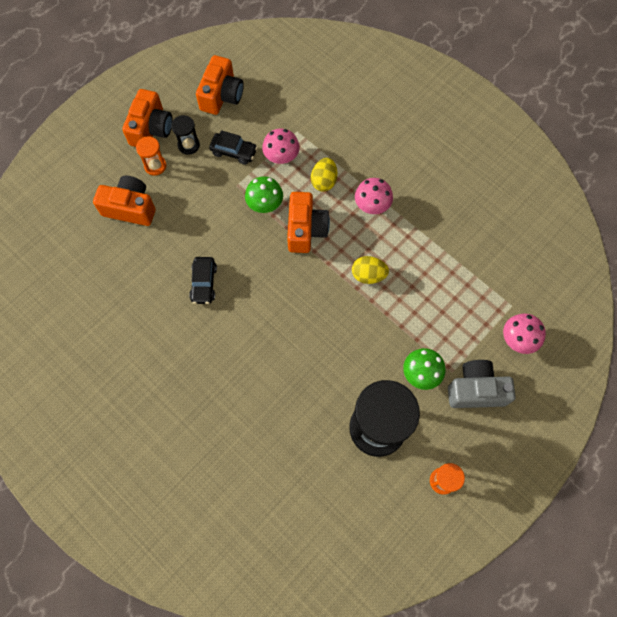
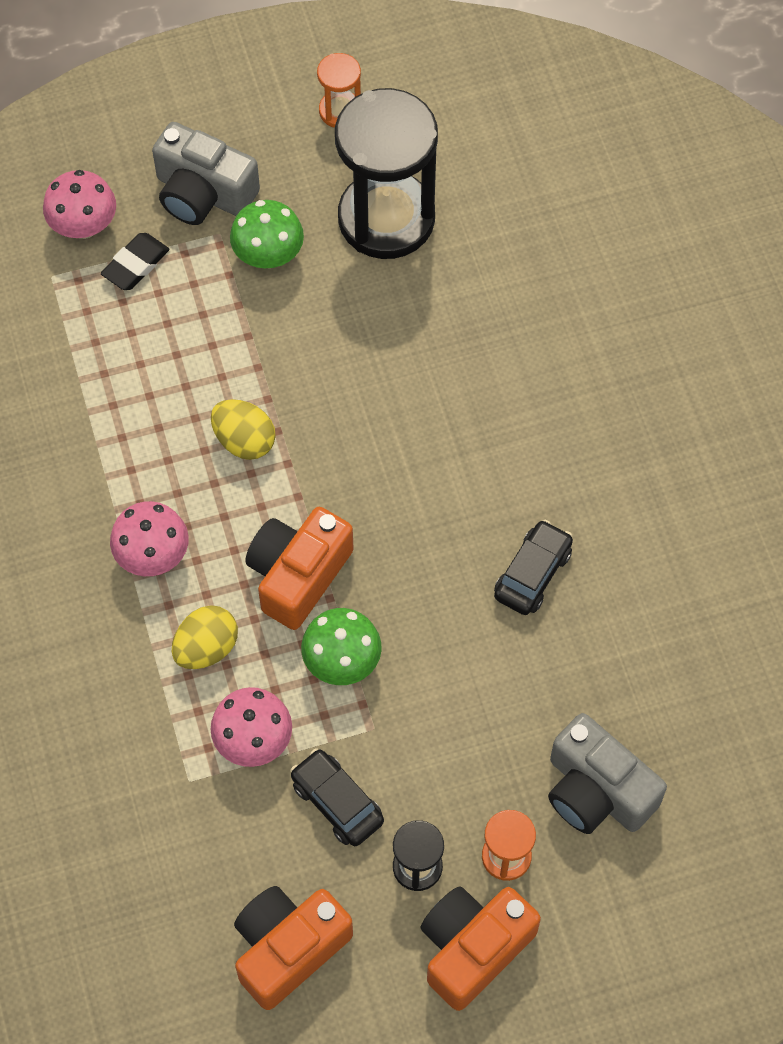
camera: 150 degrees left, 5 degrees down
orange camera [93,176,156,226] -> grey camera [548,713,667,834]
none -> black eraser [101,233,169,290]

